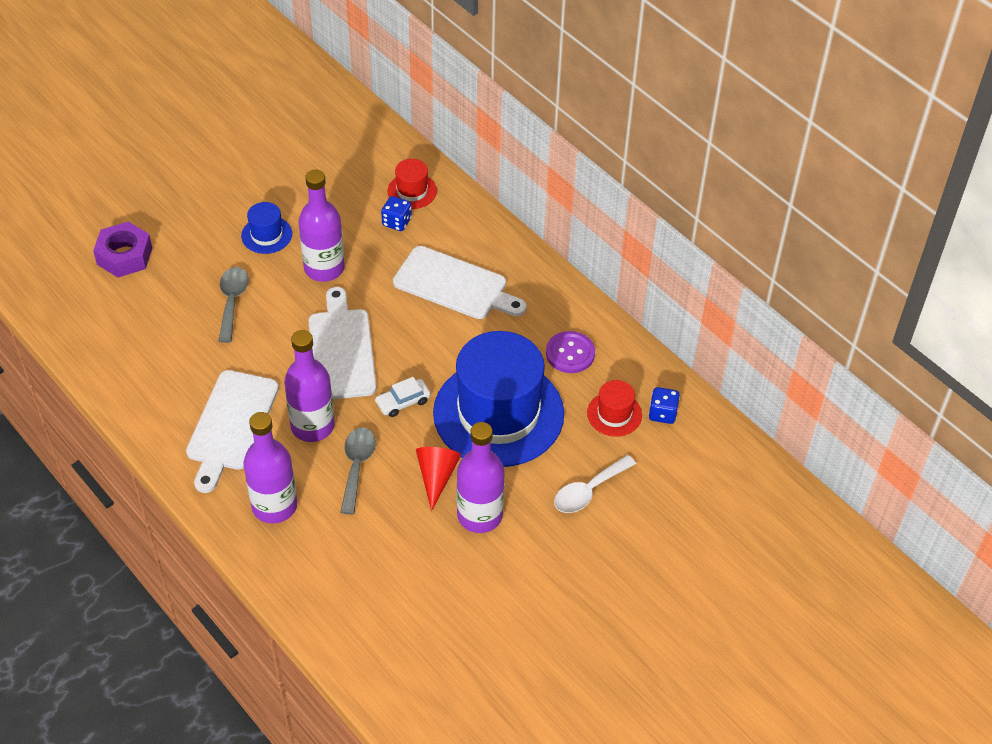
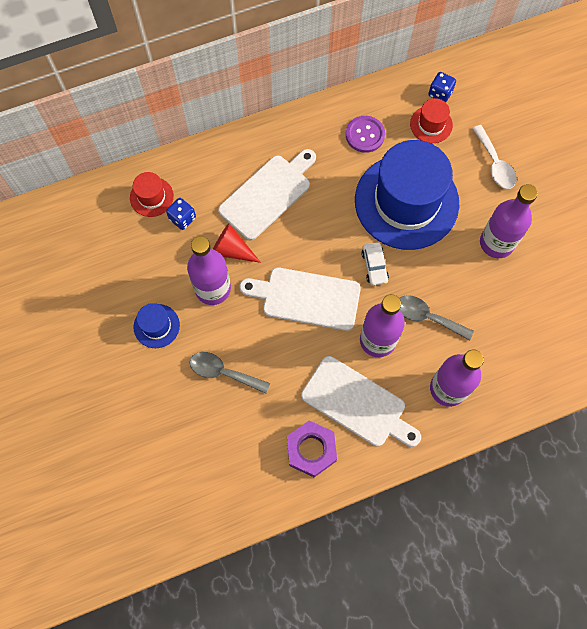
camera: 70 degrees left, 20 degrees up
purple nut [93,222,152,277] -> purple nut moved to [287,421,337,477]
red cone [416,447,461,511] -> red cone moved to [213,223,261,263]

